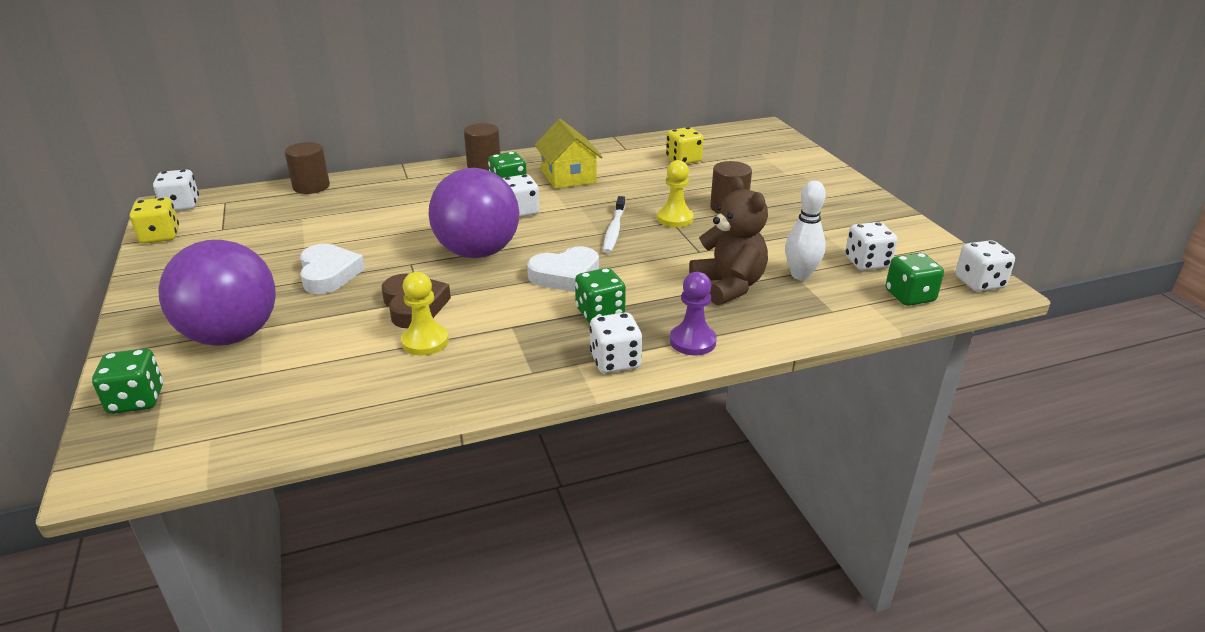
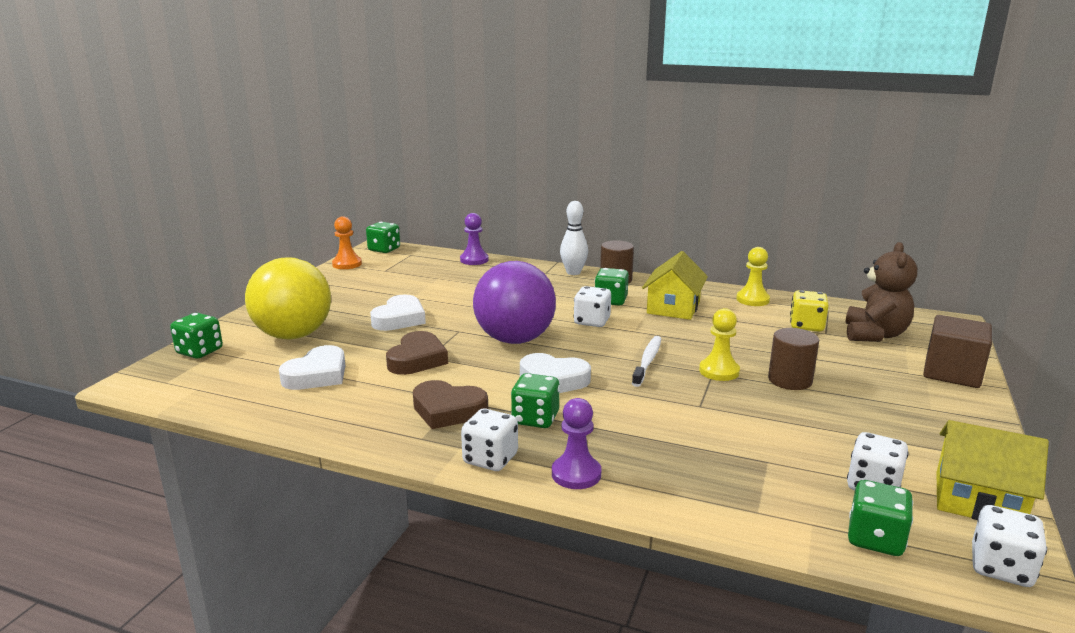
camera: 40 degrees right, 10 degrees down
yellow dice [129,197,179,244] -> orange pawn [332,216,362,269]
white dice [153,169,199,211] -> green dice [366,222,400,253]
purple ball [158,240,276,346] -> yellow ball [245,258,331,340]
brown cylinder [285,142,330,194] -> purple pawn [460,213,489,265]
yellow pawn [401,272,449,355] -> yellow pawn moved to [736,247,770,306]
white toothbrush [603,196,625,253] -> white toothbrush turned 150 degrees clockwise [632,336,661,387]
brown teddy bear [689,177,768,305] -> brown teddy bear moved to [846,242,917,342]
white bowling pin [785,181,826,280] -> white bowling pin moved to [560,201,588,275]
none -> white heart [279,345,346,390]
none -> brown heart [413,380,488,429]
none -> brown cube [923,315,992,388]
none -> yellow house [936,420,1049,520]

